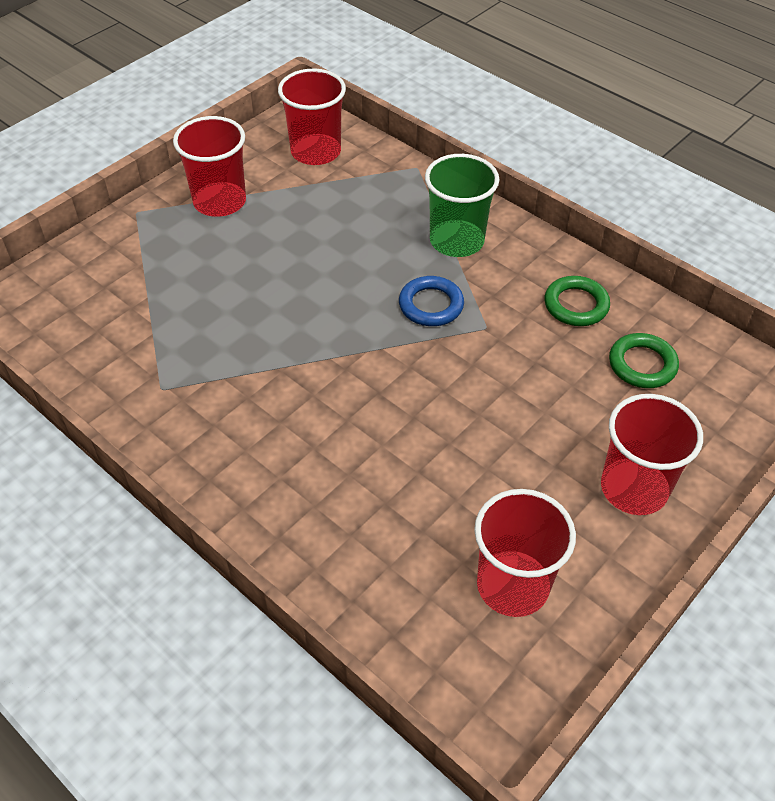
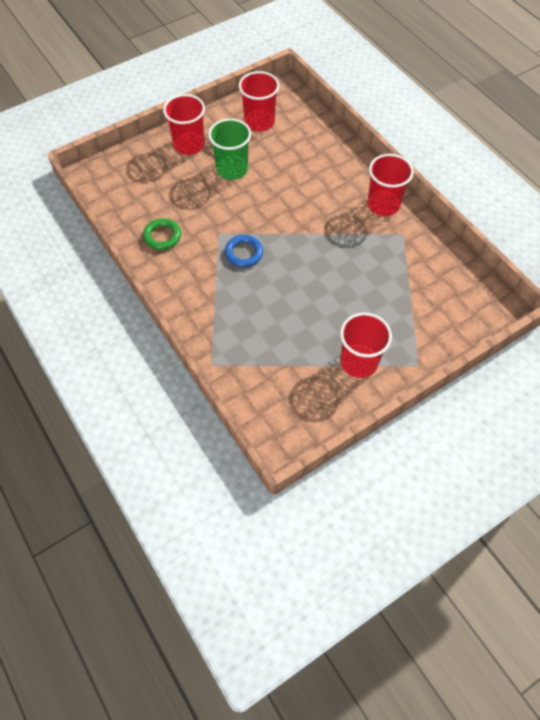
camera: 165 degrees left, 10 degrees up
red cup [278,69,346,165] -> red cup moved to [367,154,414,216]
green cup [425,154,499,257] -> green cup moved to [208,118,251,180]
green ring [609,333,679,388] -> none

